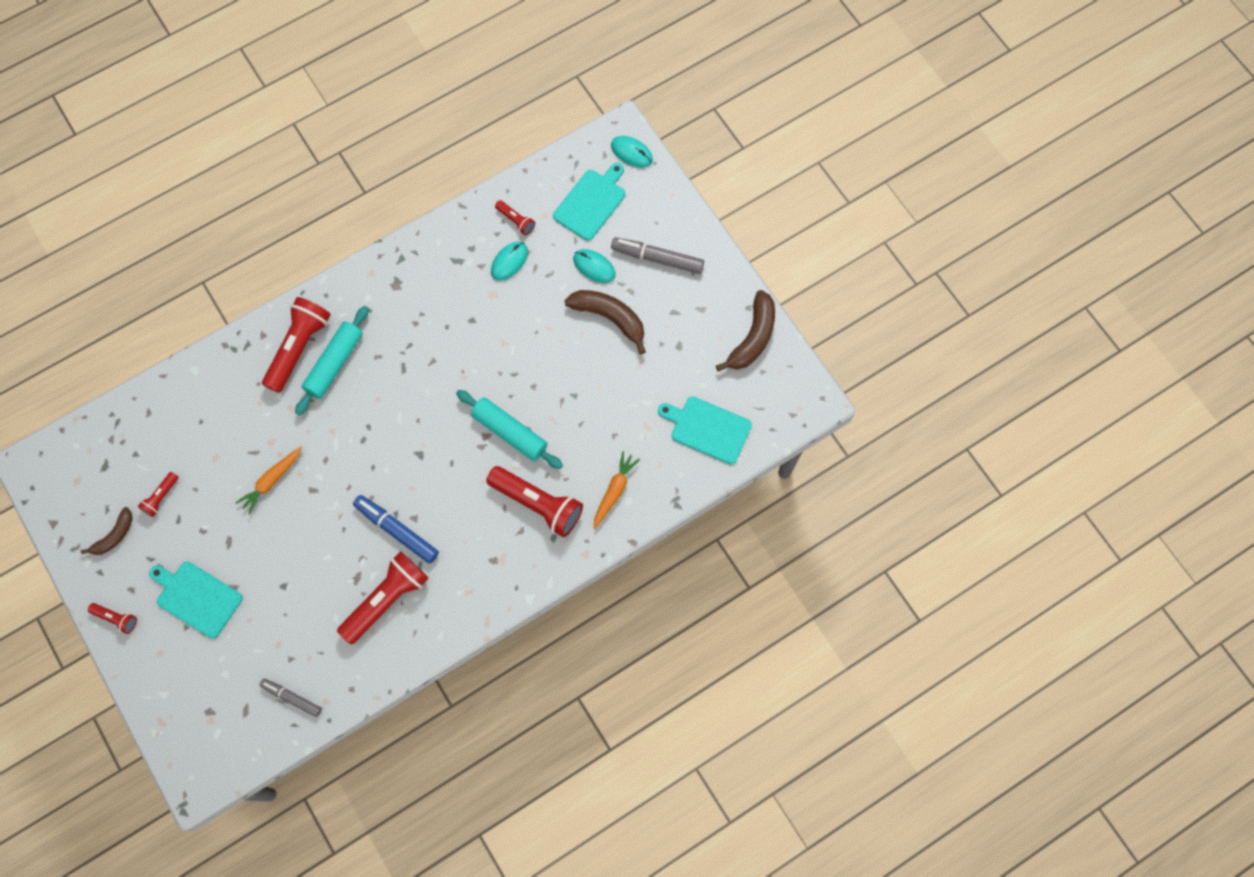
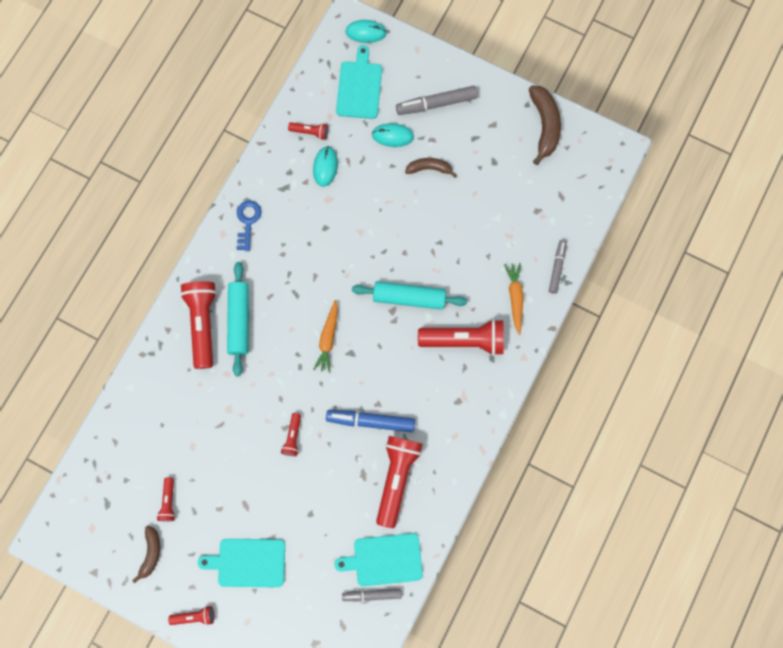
camera: 30 degrees left, 5 degrees up
orange carrot [236,446,302,515] -> orange carrot moved to [313,300,338,373]
brown banana [565,290,646,354] -> brown banana [405,158,457,178], size x0.61
turquoise cutting board [658,396,752,464] -> turquoise cutting board moved to [334,533,423,586]
none -> blue key [236,200,262,251]
none -> red flashlight [281,413,301,456]
none -> grey marker [549,240,567,294]

